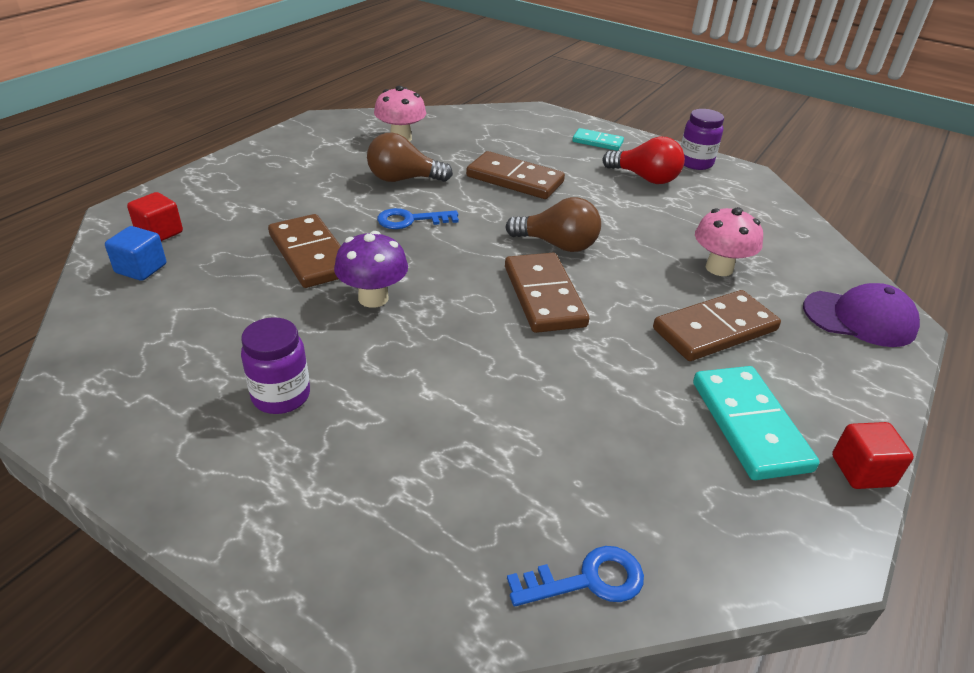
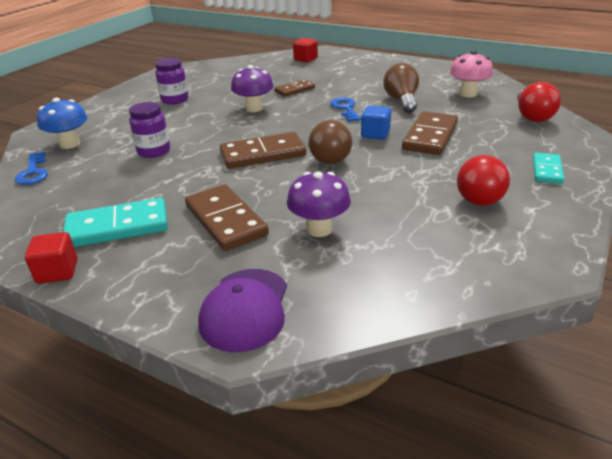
camera: 90 degrees right, 5 degrees down
blue cube [105,226,166,281] -> blue cube moved to [361,106,391,140]
brown domino [268,214,341,288] -> brown domino [275,79,315,97], size x0.59
purple jar [681,109,724,170] -> purple jar moved to [129,102,170,158]
pink mushroom [695,207,763,276] -> purple mushroom [287,171,351,237]
none -> blue mushroom [37,98,87,149]
none -> red light bulb [517,82,561,122]

